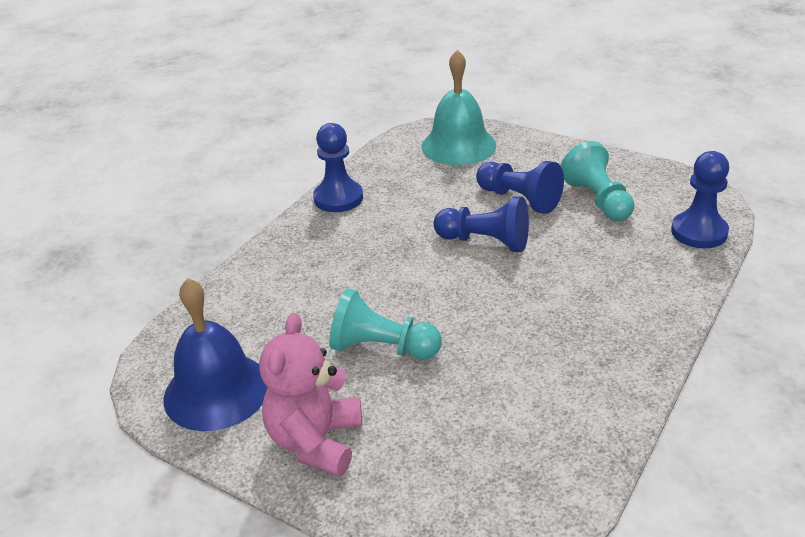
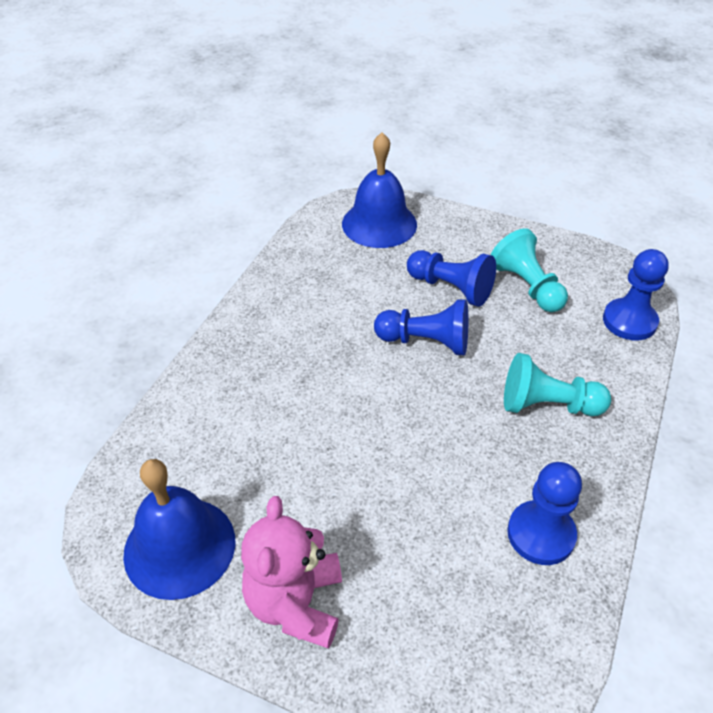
camera: 10 degrees left, 10 degrees up
blue pawn [313,123,363,212] -> blue pawn moved to [507,462,582,565]
turquoise pawn [329,288,442,360] -> turquoise pawn moved to [504,353,611,416]
turquoise bell [421,50,496,165] -> blue bell [342,132,417,248]

